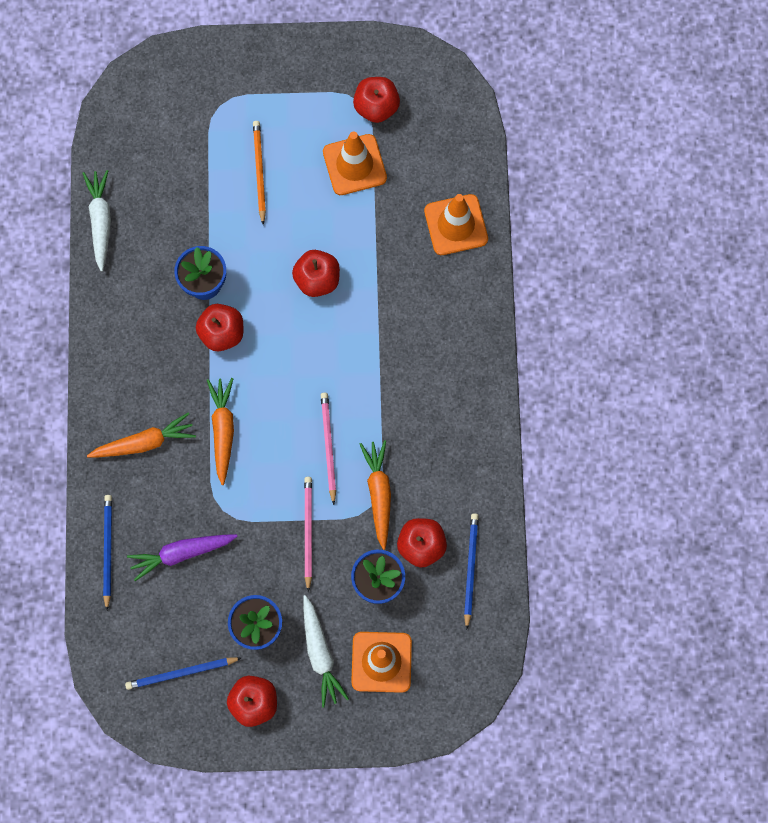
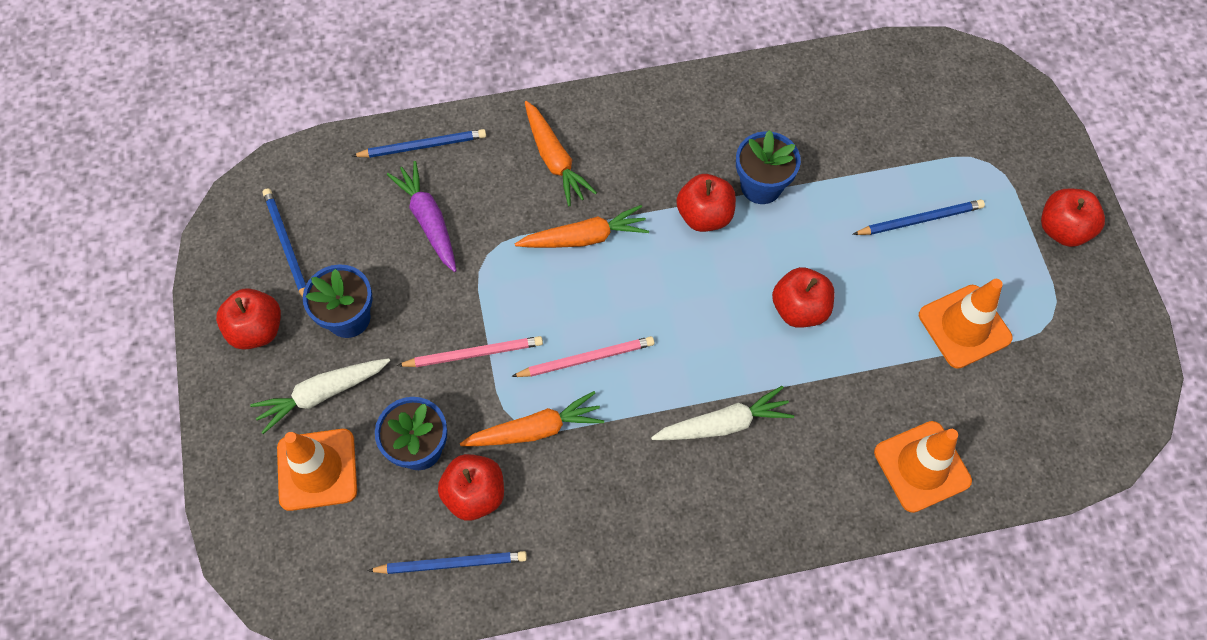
camera: 80 degrees right, 10 degrees down
white carrot [82,170,111,272] -> white carrot moved to [651,386,794,440]
orange pencil [253,121,266,225] -> blue pencil [852,199,985,235]
red apple [353,77,400,123] -> red apple moved to [1041,189,1105,247]

